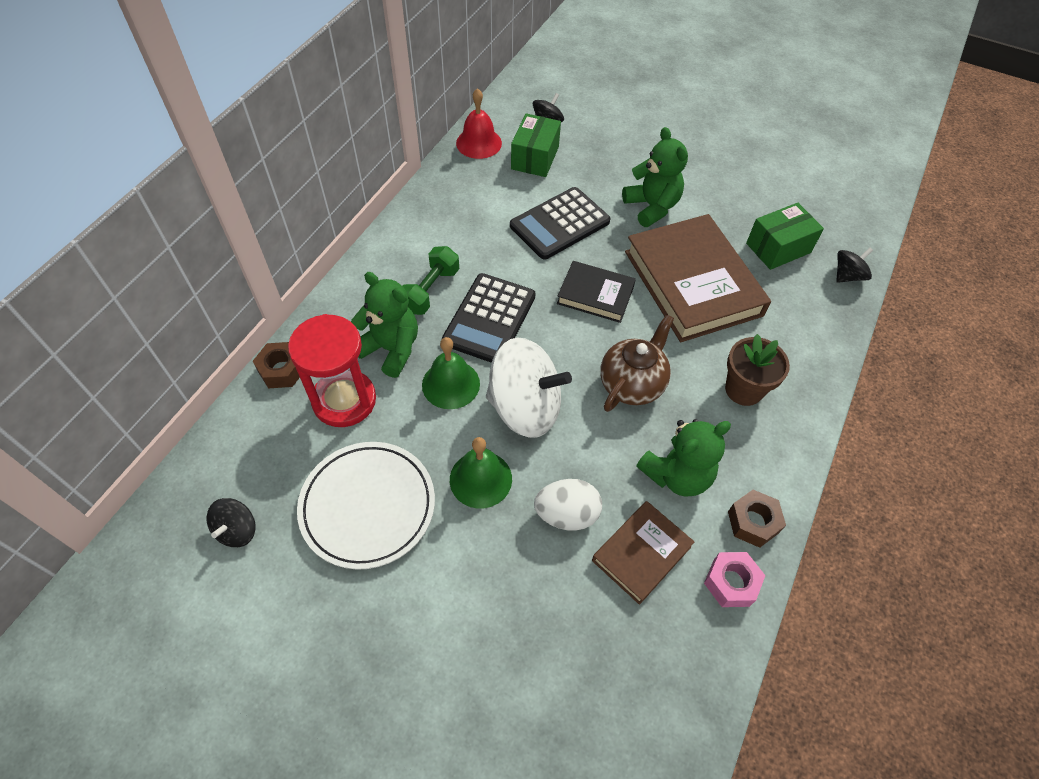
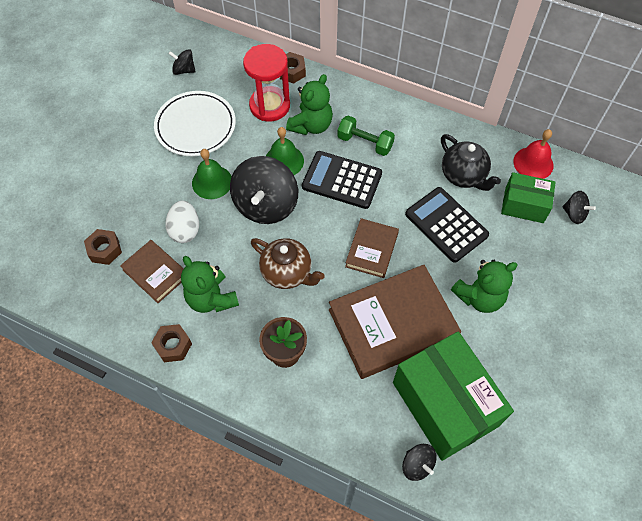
camera: 90 degrees right, 5 degrees up
white spinning top [486,337,572,438] -> black spinning top [230,156,298,224]
black book [557,261,636,323] -> brown book [345,218,399,278]
pink nut [704,552,766,607] -> none
green box [746,203,824,270] -> green box [393,331,514,461], size x1.83
none -> brown nut [84,229,122,265]
none -> black teapot [441,134,501,191]

